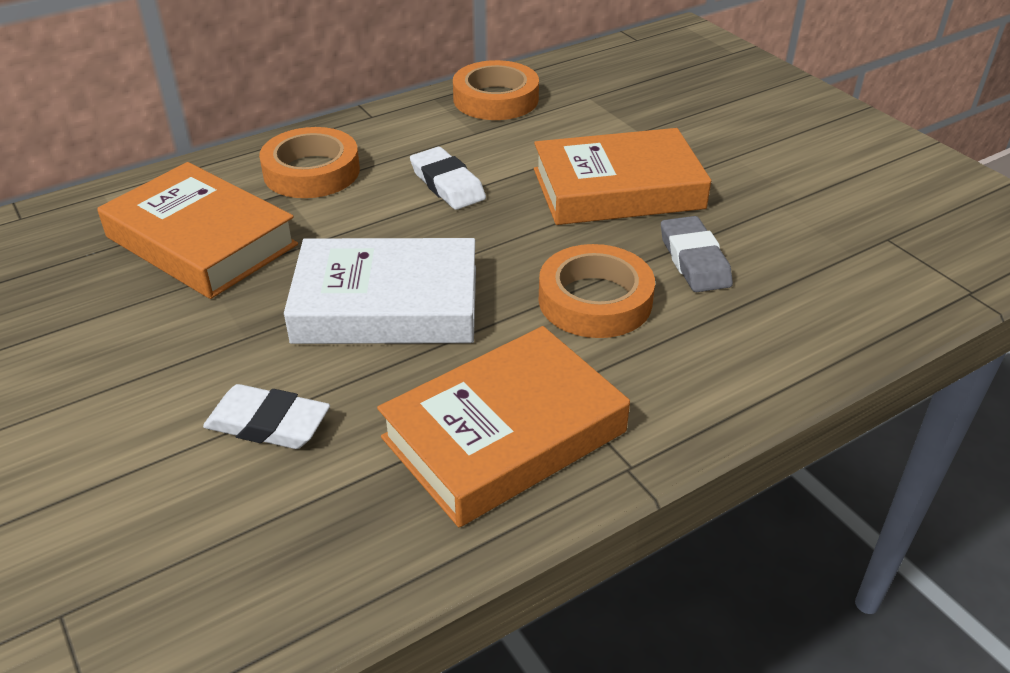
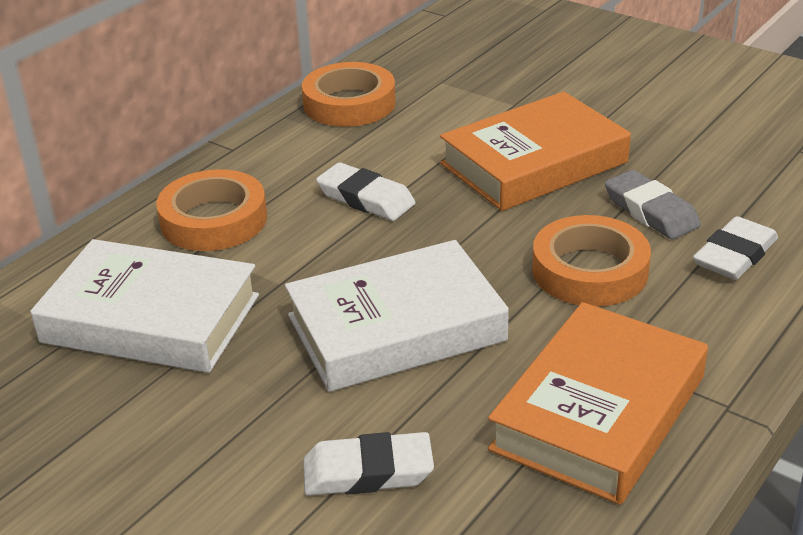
camera: 20 degrees left, 5 degrees down
orange book [97,162,298,299] -> white book [30,239,259,373]
none -> white eraser [693,216,778,280]

